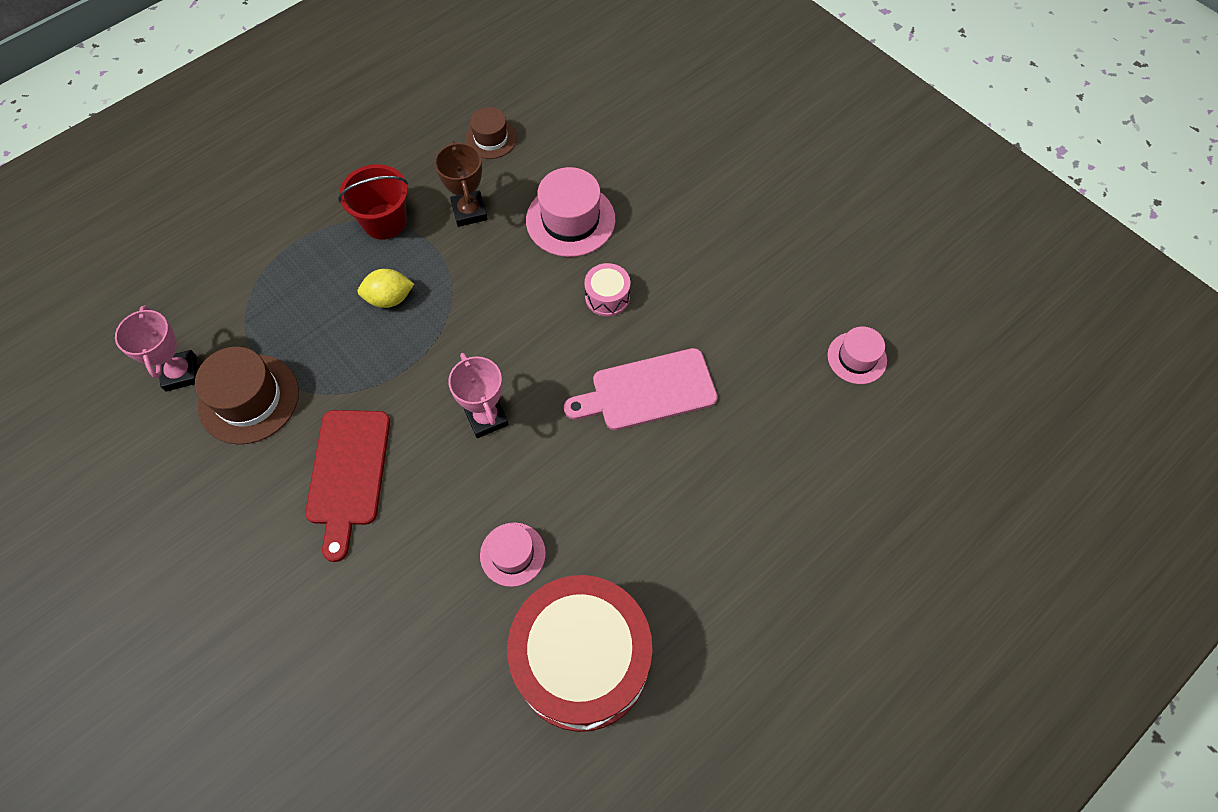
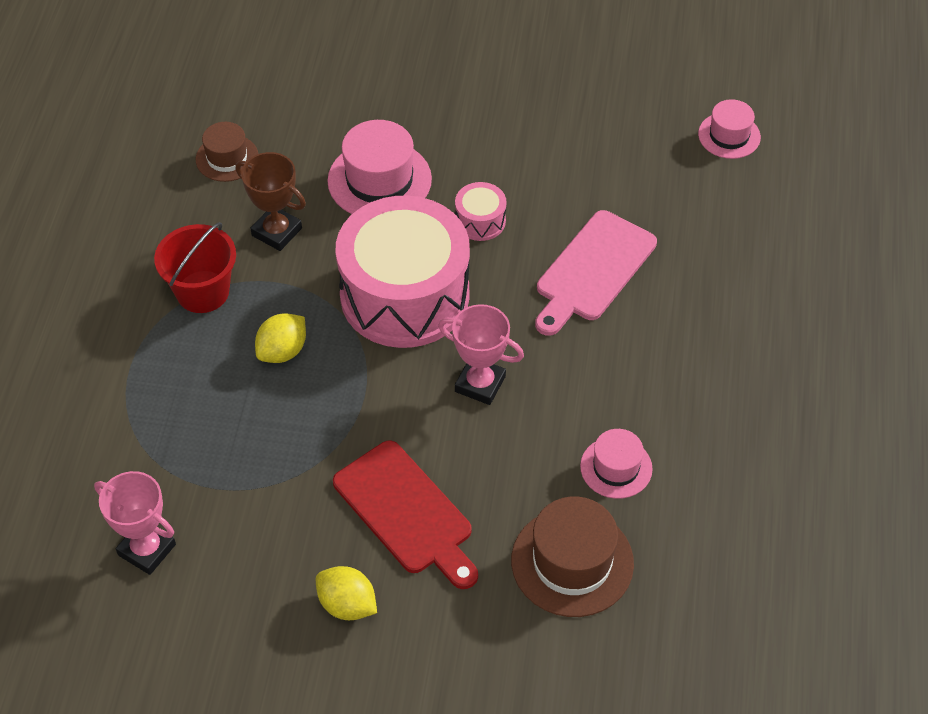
camera: 40 degrees left, 10 degrees down
brown hat [195,347,299,444] -> brown hat moved to [511,497,634,617]
red drum [507,575,652,732] -> none
none -> yellow lemon [316,566,377,620]
none -> pink drum [336,196,470,348]

